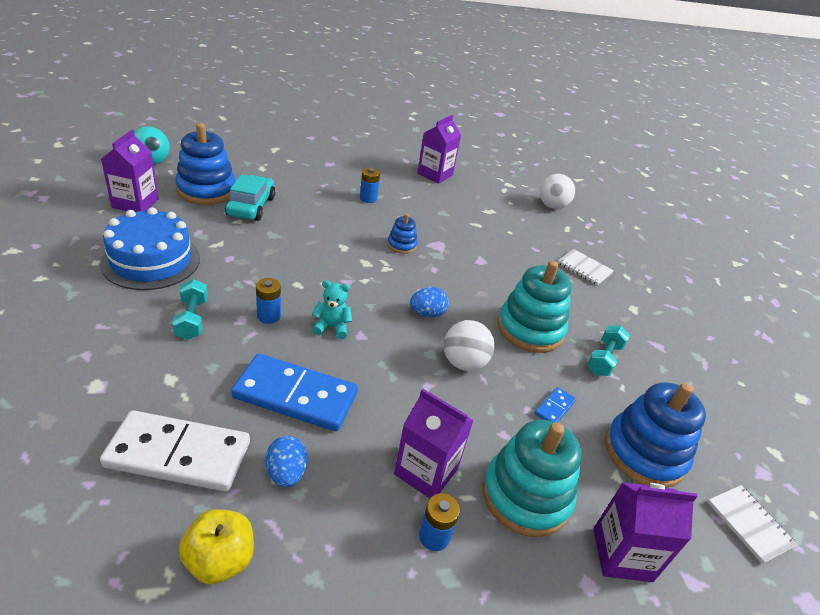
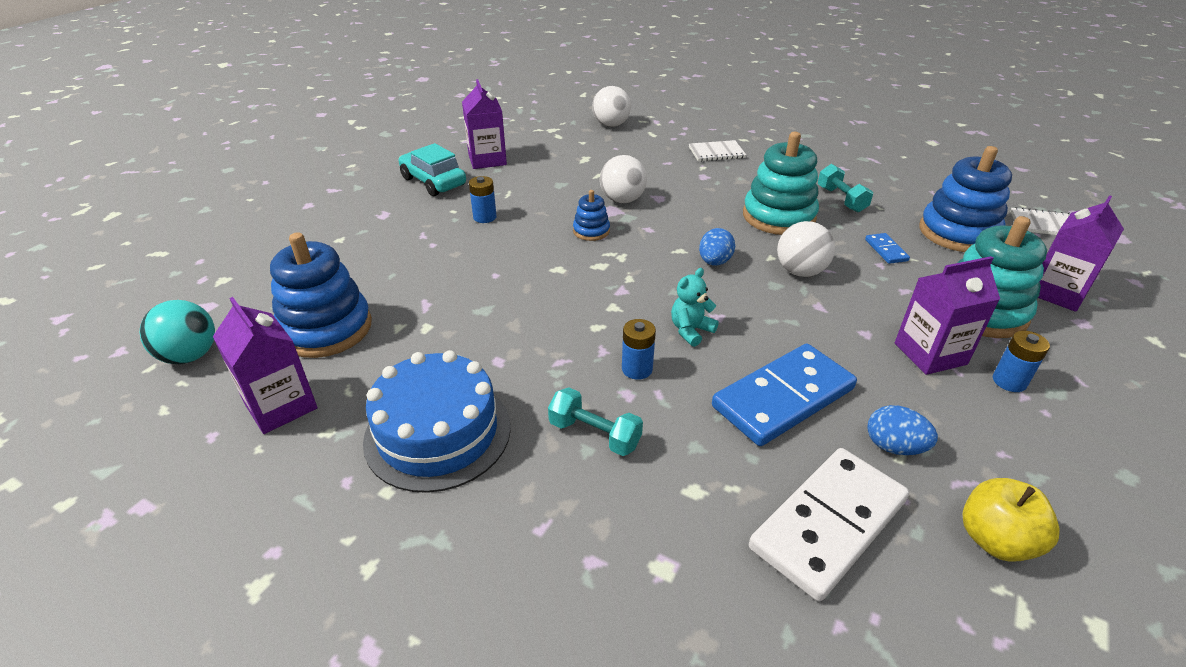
camera: 45 degrees left, 0 degrees up
turquoise car [225,174,275,221] -> turquoise car moved to [399,143,466,196]
none -> white ball [600,155,647,203]

